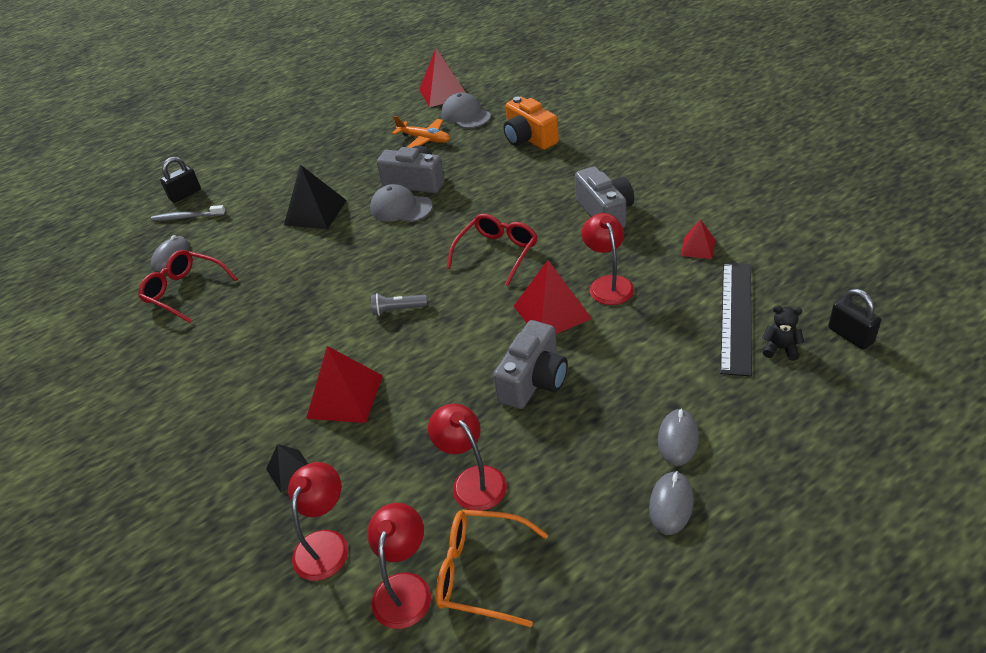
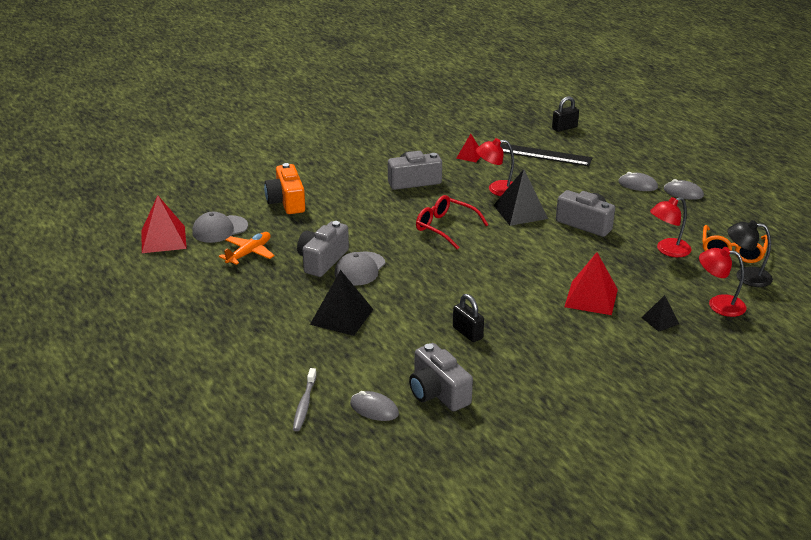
camera: 90 degrees left, 10 degrees down
red glasses [138,250,237,323] -> grey camera [409,343,473,412]
black padlock [160,157,201,203] -> black padlock moved to [453,294,484,342]
red lamp [367,503,431,629] -> black lamp [727,220,773,287]
grey flashlight [371,293,427,316] -> none
orange camera [503,96,559,150] -> orange camera turned 105 degrees clockwise [264,163,305,214]
red pyramid [514,260,592,334] -> black pyramid [493,169,548,226]
black teddy bear [762,305,804,361] -> none

